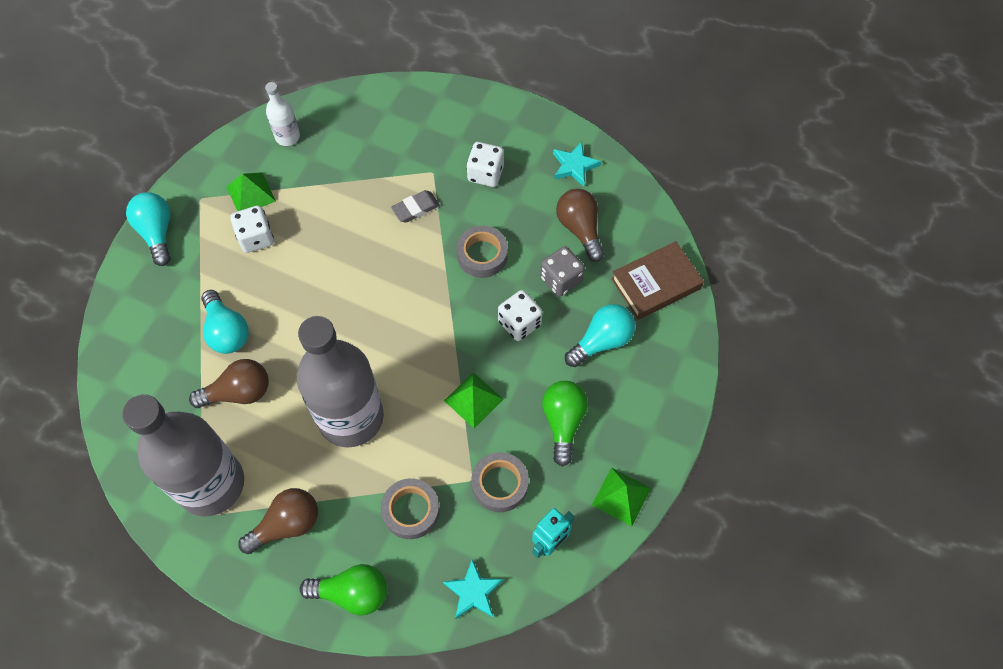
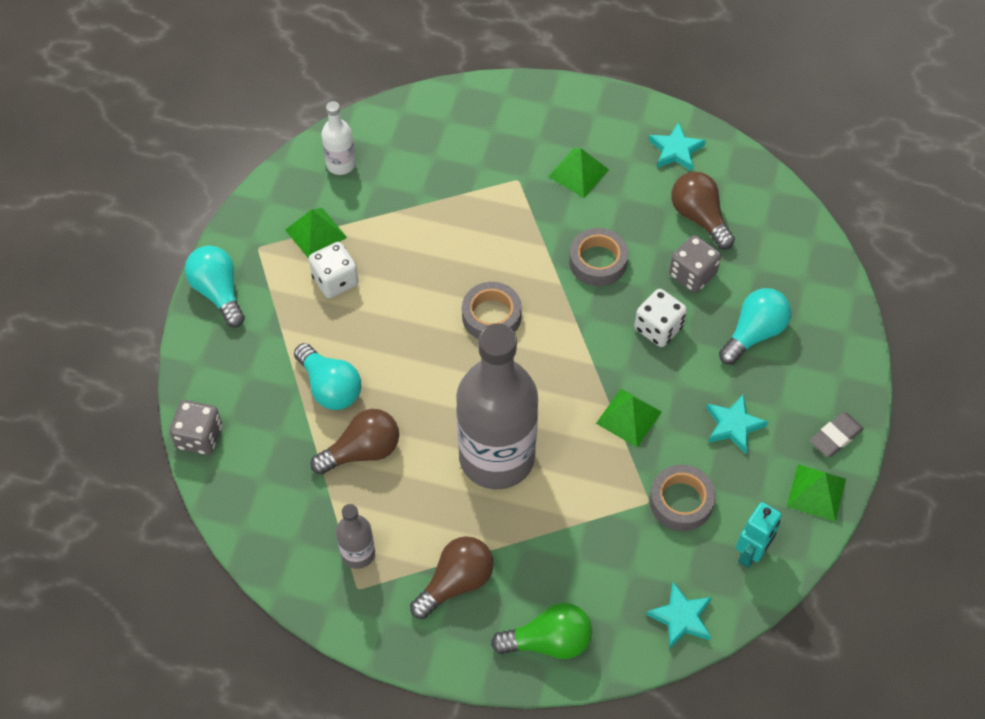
camera: 10 degrees left, 5 degrees down
grey bottle [122,394,244,517] -> grey bottle [336,504,375,569], size x0.44
grey tape [381,478,440,539] -> grey tape moved to [462,282,522,339]
grey eraser [391,190,440,223] -> grey eraser moved to [810,412,864,457]
white dice [466,142,504,187] -> green pyramid [548,148,609,198]
green light bulb [542,381,588,467] -> turquoise star [706,394,768,454]
brown book [611,241,704,320] -> none
none -> grey dice [169,400,222,455]

